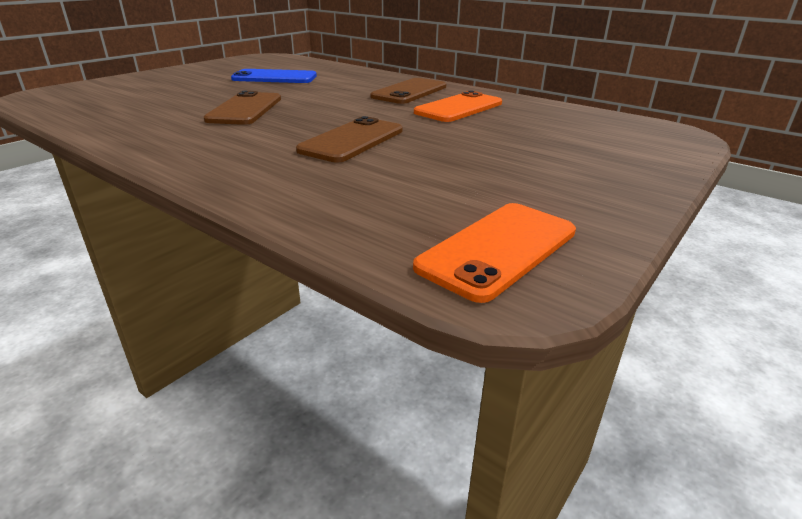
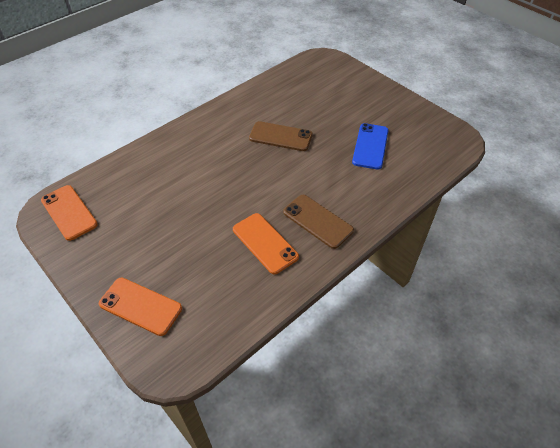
camera: 100 degrees right, 20 degrees up
brown phone [296,116,403,162] -> none
none -> orange phone [99,278,182,336]

